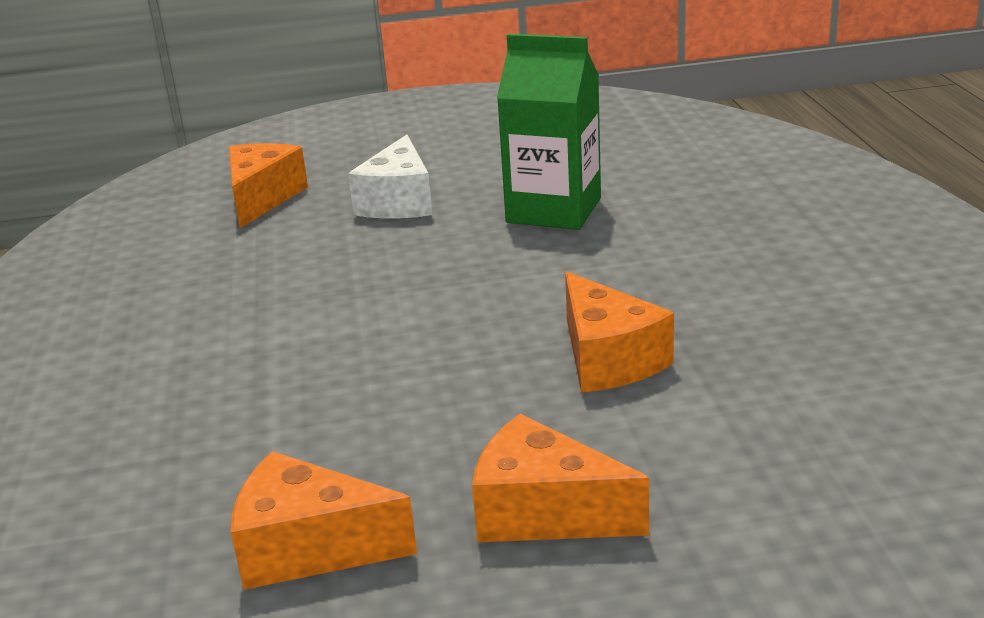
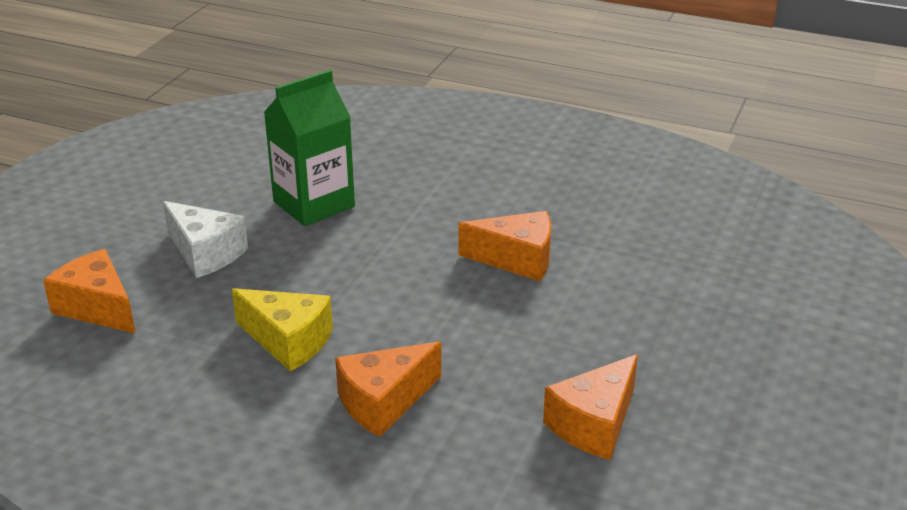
camera: 60 degrees left, 5 degrees up
orange cheese [472,414,649,542] -> orange cheese moved to [335,341,441,437]
none -> yellow cheese [232,288,333,371]

